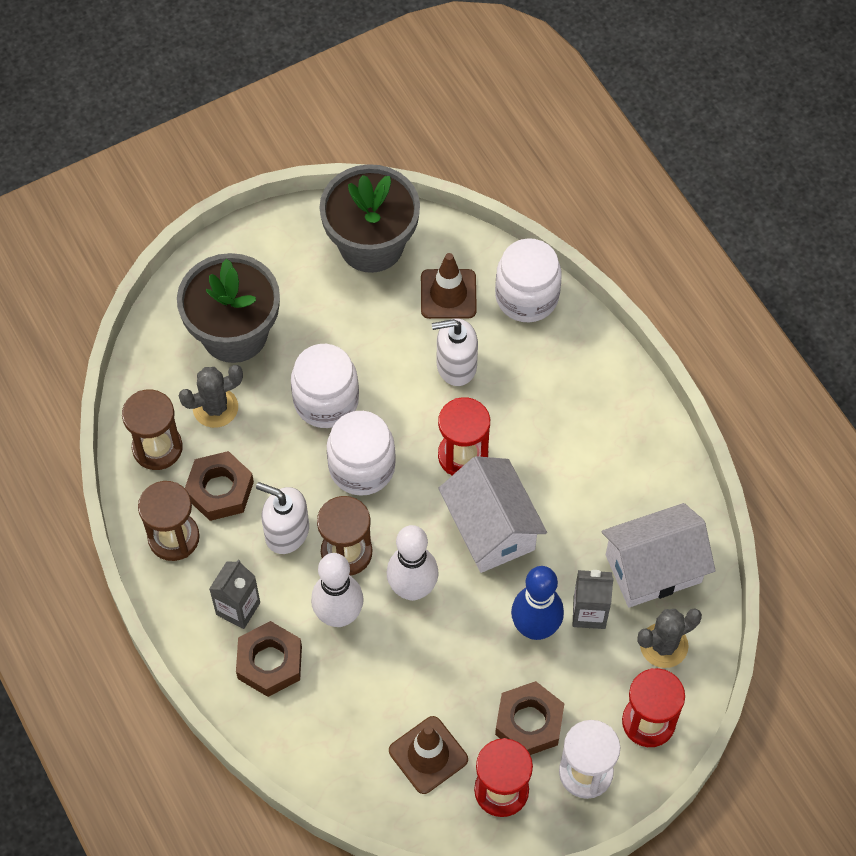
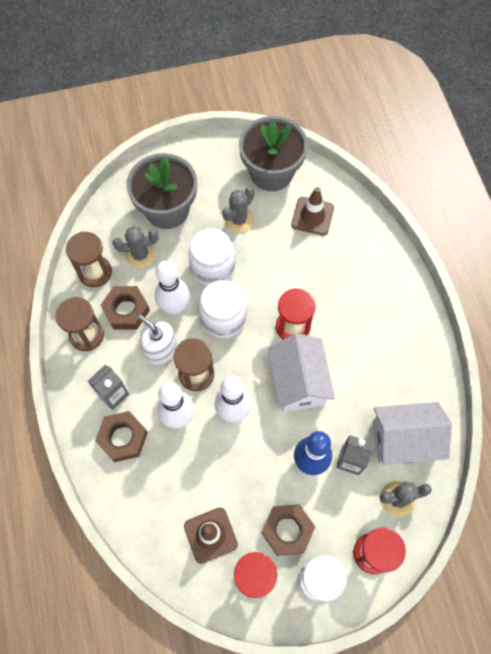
camera: 15 degrees right, 5 degrees up
white soap dispenser [432,318,478,386] -> none
white jar [495,238,562,322] -> none
none -> white bowling pin [155,261,190,315]
none -> grey cactus [222,187,254,233]

